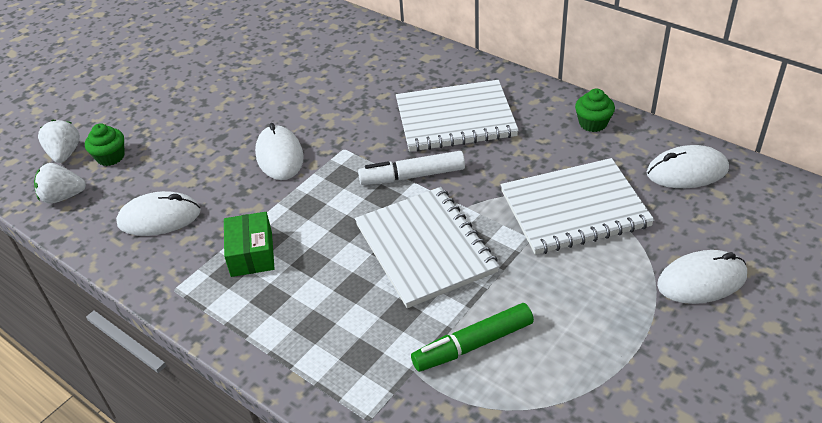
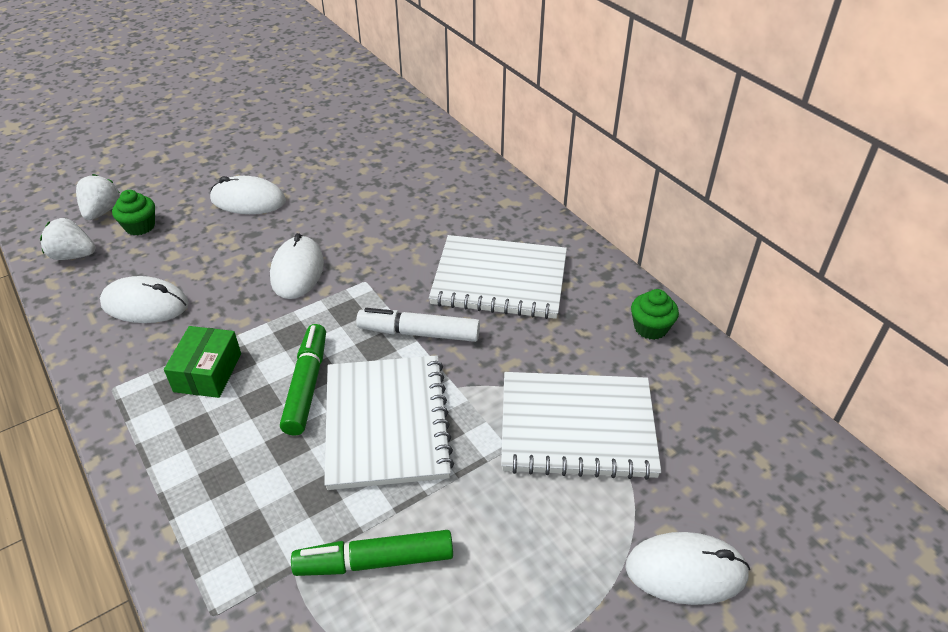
camera: 15 degrees right, 0 degrees up
white mouse [647,145,729,188] -> white mouse moved to [210,176,286,214]
none -> green marker [280,324,326,436]

